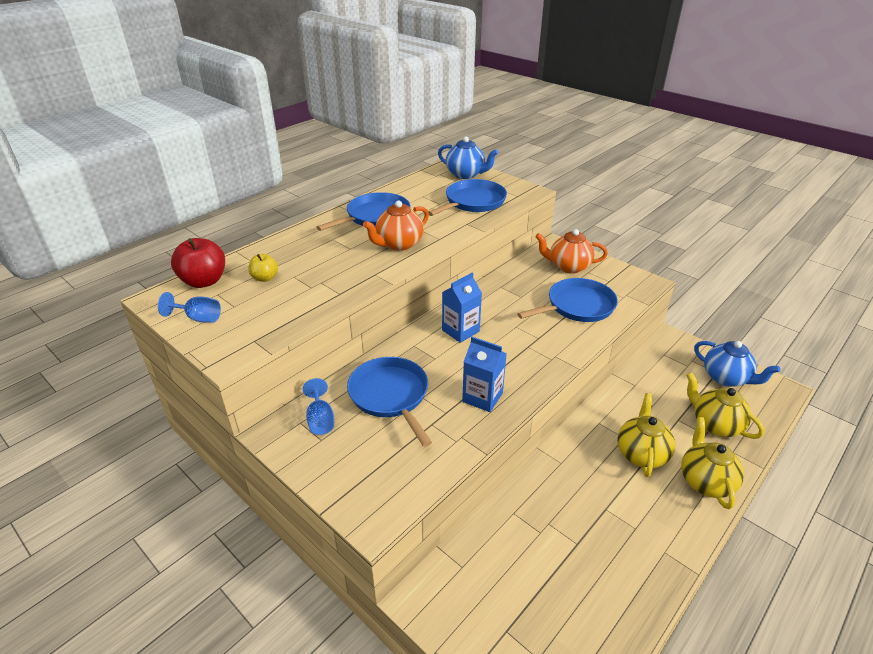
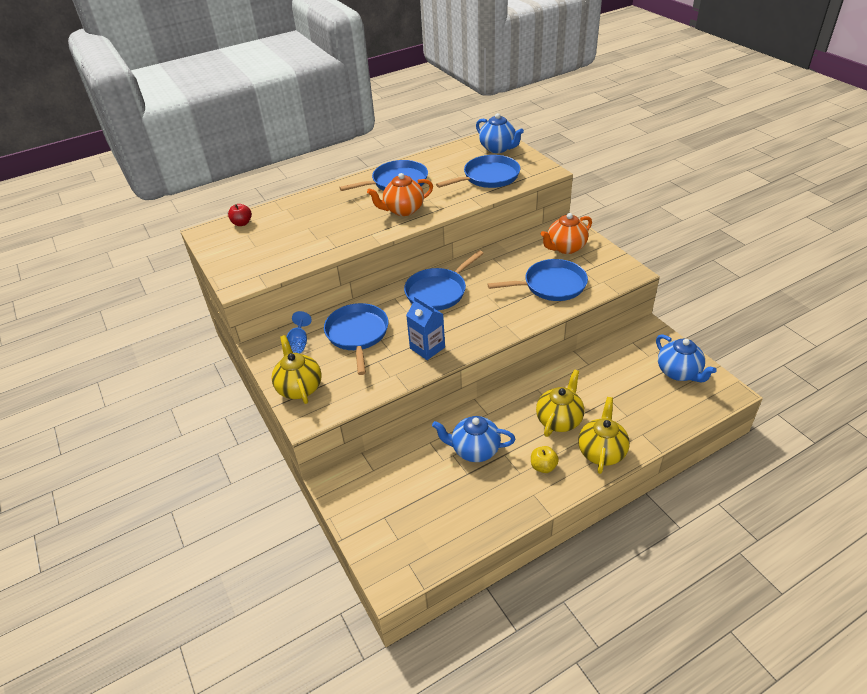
camera: 20 degrees right, 5 degrees up
blue goblet [158,292,221,323] -> none
red apple [171,238,225,288] -> red apple [228,204,252,226], size x0.57
yellow apple [248,254,278,282] -> yellow apple moved to [531,446,559,473]
blue carton [442,273,482,343] -> blue pan [404,250,484,311]
orange teapot [535,229,608,274] -> orange teapot turned 60 degrees counterclockwise [541,213,592,254]
yellow teapot [686,372,764,439] -> yellow teapot moved to [272,335,322,404]
none -> blue teapot [432,416,515,462]

